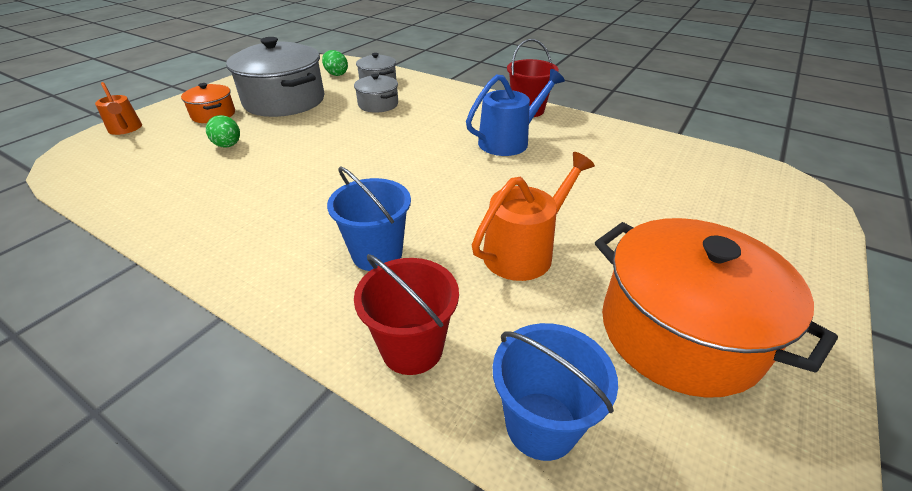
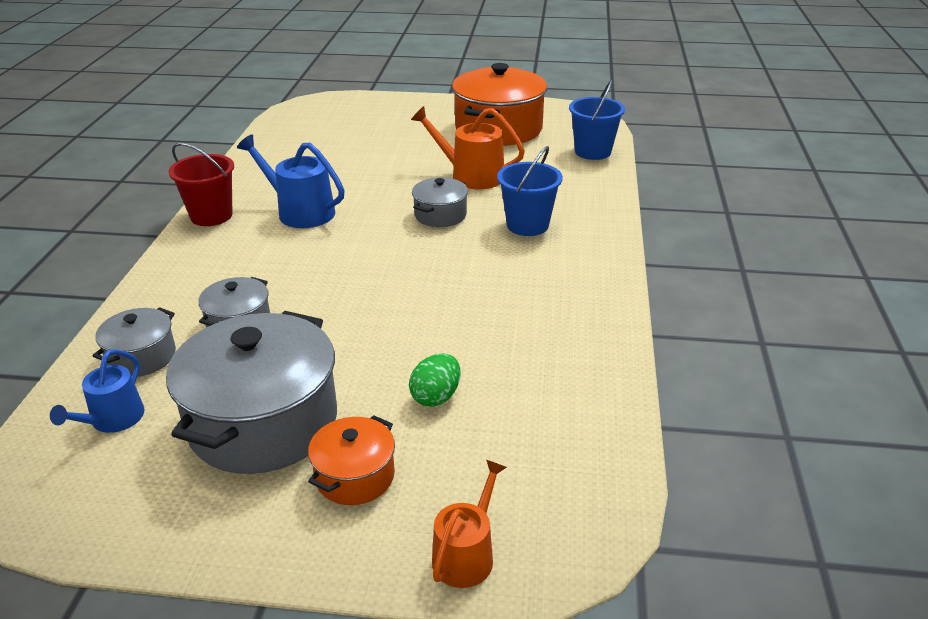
camera: 115 degrees left, 5 degrees down
green egg [322,50,348,76] -> blue watering can [50,349,145,433]
red bucket [354,254,459,375] -> none
none -> grey pot [412,178,468,227]

